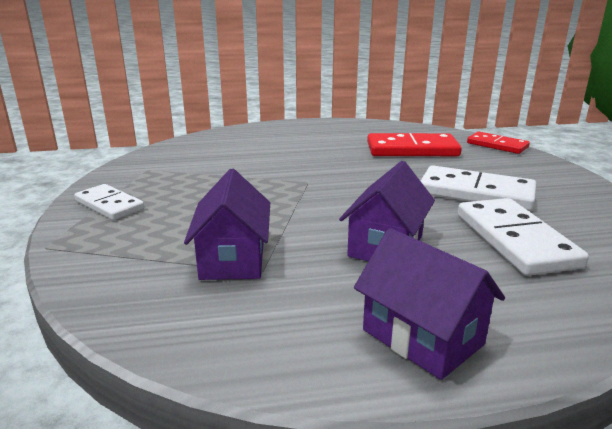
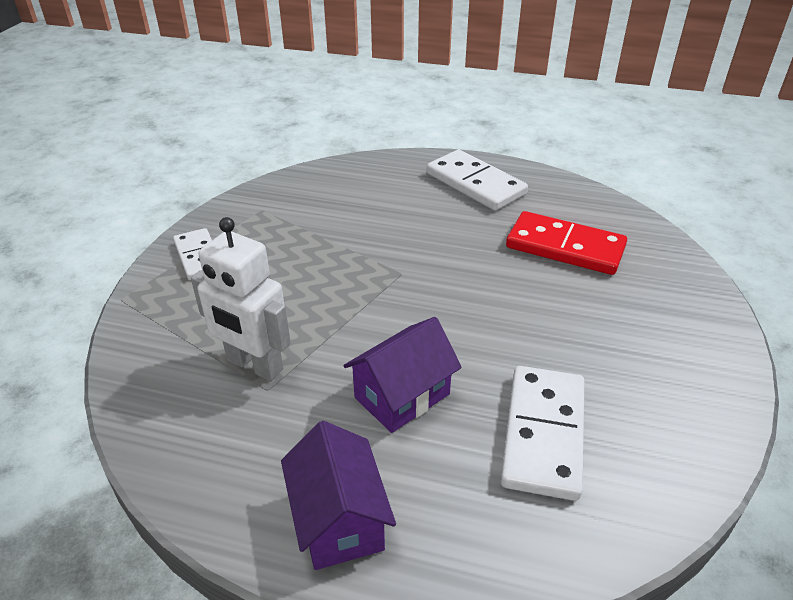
camera: 25 degrees right, 15 degrees up
purple house [184,169,270,280] -> white robot [191,217,291,381]
white domino [421,165,536,211] -> white domino moved to [427,150,528,211]
red domino [467,132,530,154] -> none

